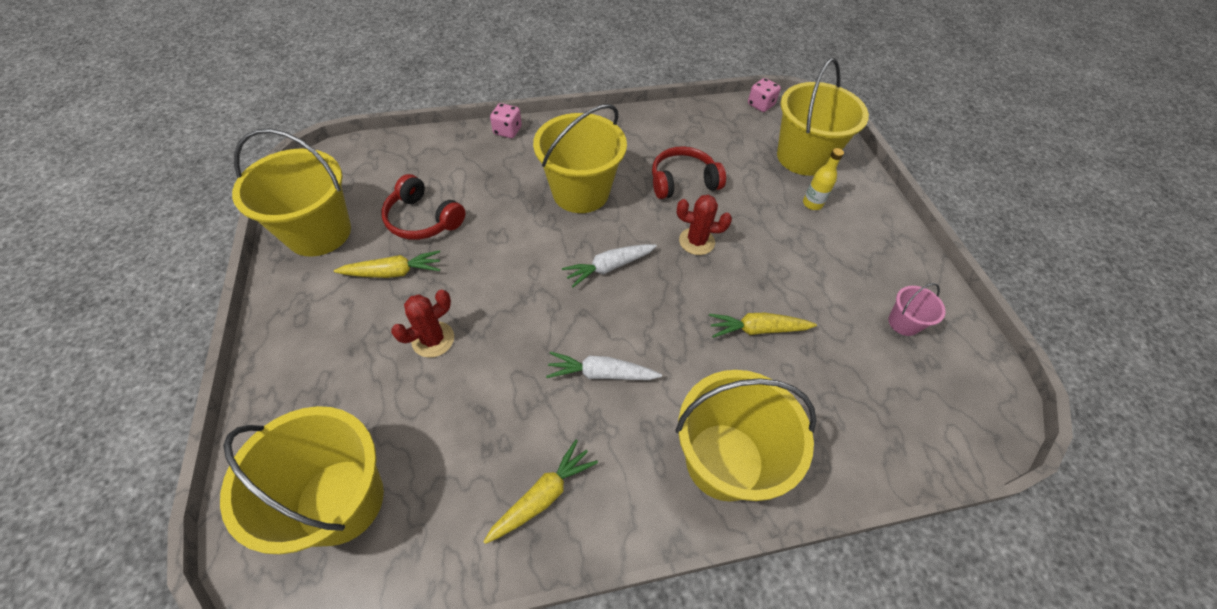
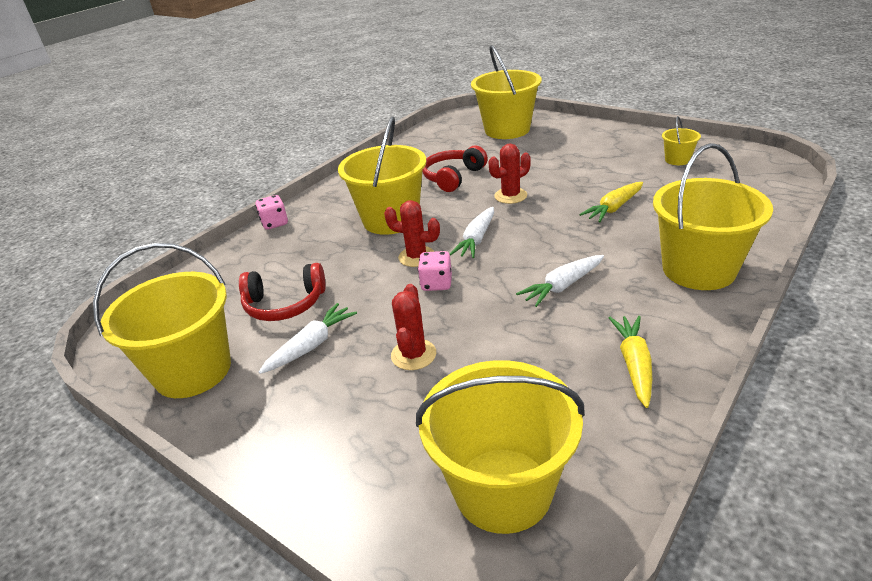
camera: 35 degrees left, 20 degrees down
yellow carrot [334,250,440,278] -> white carrot [259,303,357,374]
pink dice [748,78,781,112] -> pink dice moved to [418,251,452,291]
yellow bottle [803,148,844,210] -> none
pink bucket [888,283,946,336] -> yellow bucket [662,116,701,165]
none -> red cactus [384,200,440,267]

